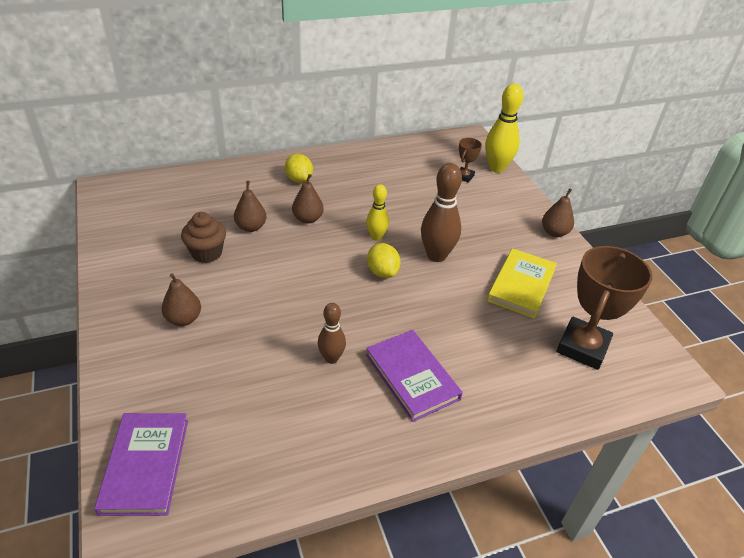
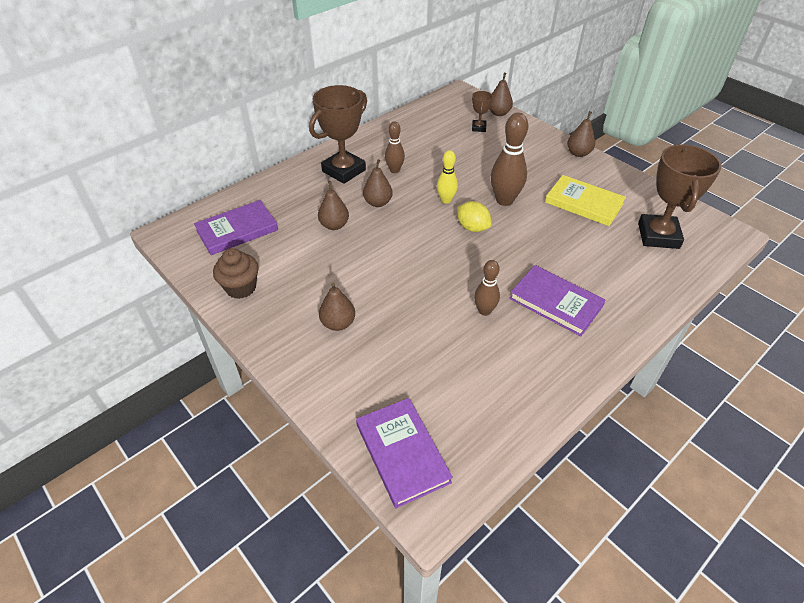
camera: 20 degrees left, 5 degrees up
brown cupcake [181,212,226,263] -> brown cupcake moved to [213,248,259,299]
yellow lemon [285,154,313,183] -> brown trophy [309,85,367,184]
yellow bowling pin [485,84,523,173] -> brown pear [489,73,513,116]
yellow book [487,248,557,319] -> yellow book turned 60 degrees counterclockwise [545,175,626,226]
none -> purple book [194,200,278,255]
none -> brown bowling pin [385,121,405,173]

